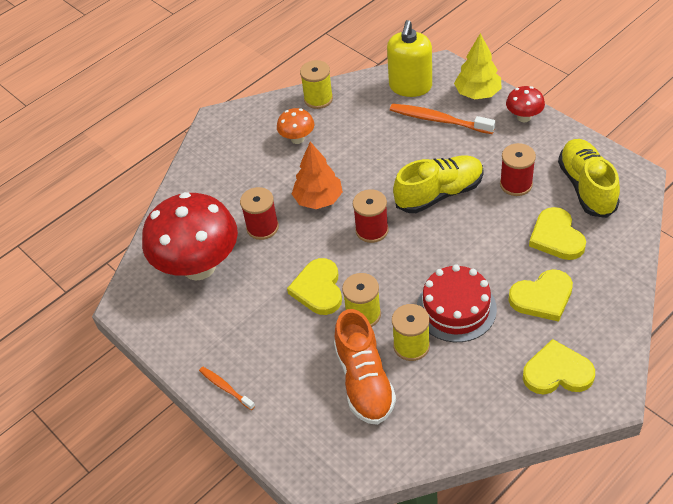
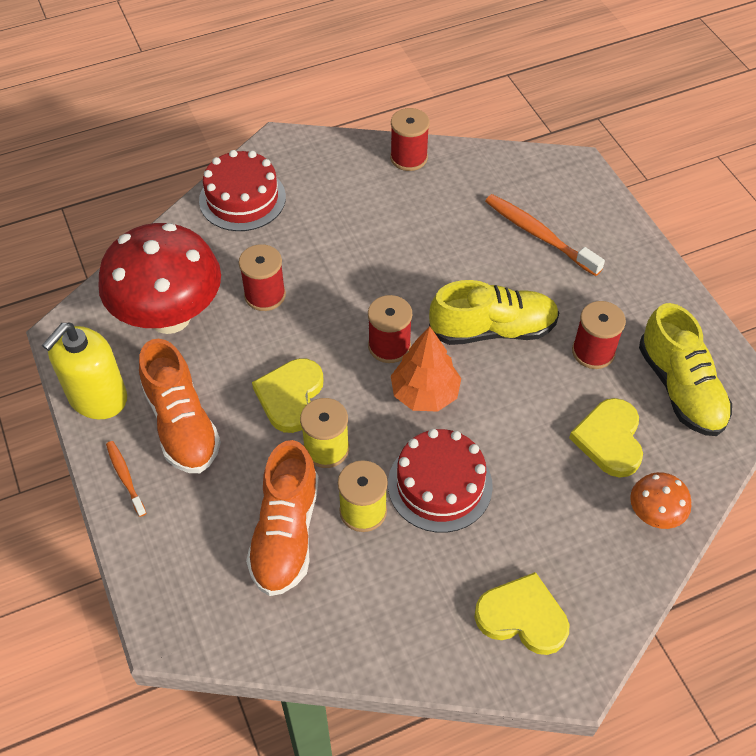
camera: 15 degrees right, 5 degrees up
orange mushroom [277,108,314,144] -> orange mushroom moved to [630,472,691,529]
orange tree [292,142,343,209] -> orange tree moved to [391,326,461,412]
yellow spool [300,60,333,109] -> red spool [390,108,430,171]
yellow soap dispenser [387,20,432,97] -> yellow soap dispenser moved to [42,323,127,419]
yellow tree [454,33,502,100] -> none
red mushroom [506,86,545,122] -> none
yellow heart [508,269,573,322] -> none
yellow shoe [558,139,620,218] -> yellow shoe turned 150 degrees clockwise [639,303,732,436]
none -> orange shoe [139,339,221,473]
none -> red cake [199,150,286,231]

